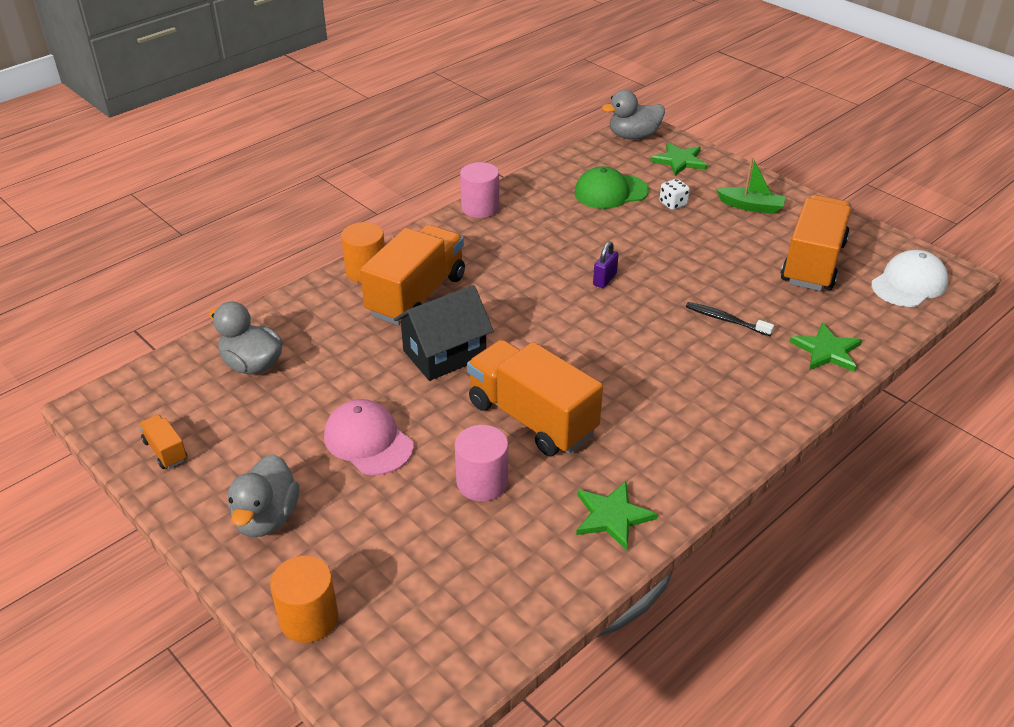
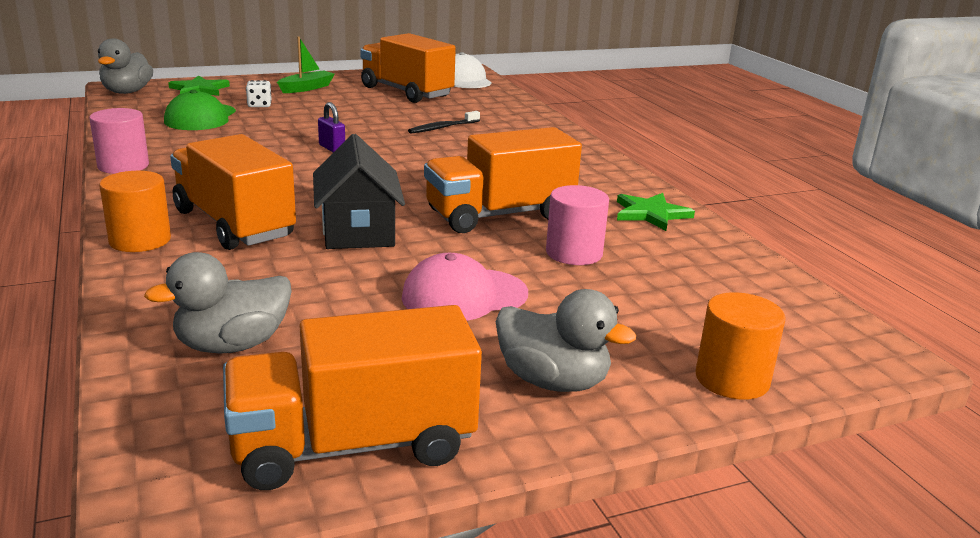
camera: 70 degrees left, 15 degrees down
orange truck [139,415,187,469] -> orange truck [223,305,482,490], size x2.32
green star [790,322,862,372] -> none

